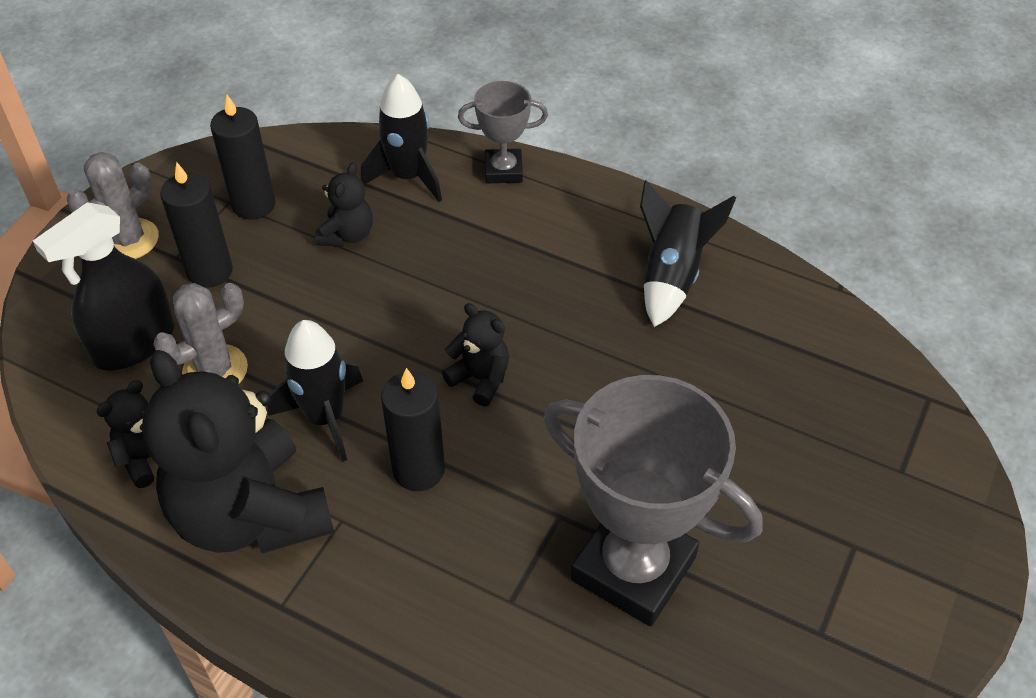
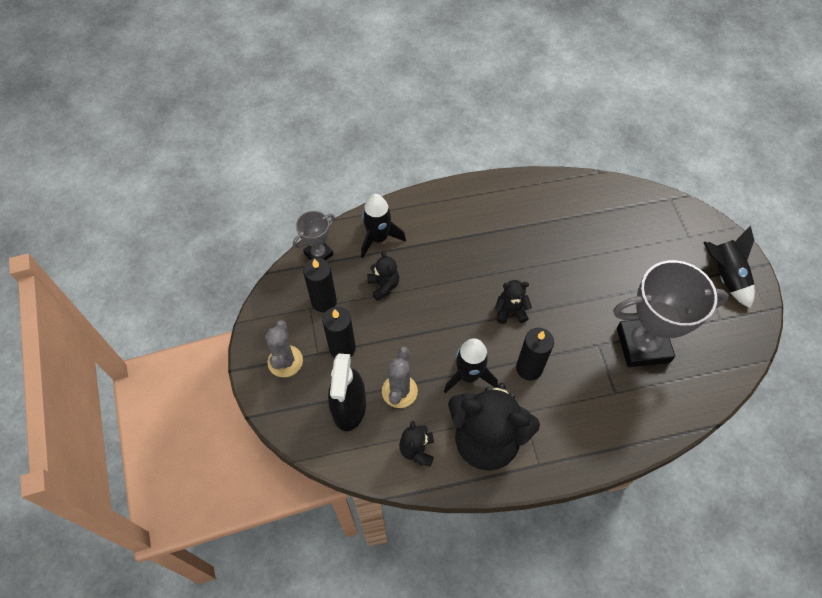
camera: 40 degrees left, 10 degrees up
grey trophy [458,81,548,183] -> grey trophy moved to [293,211,335,260]
black rocket [640,180,736,327] -> black rocket moved to [703,225,755,309]

